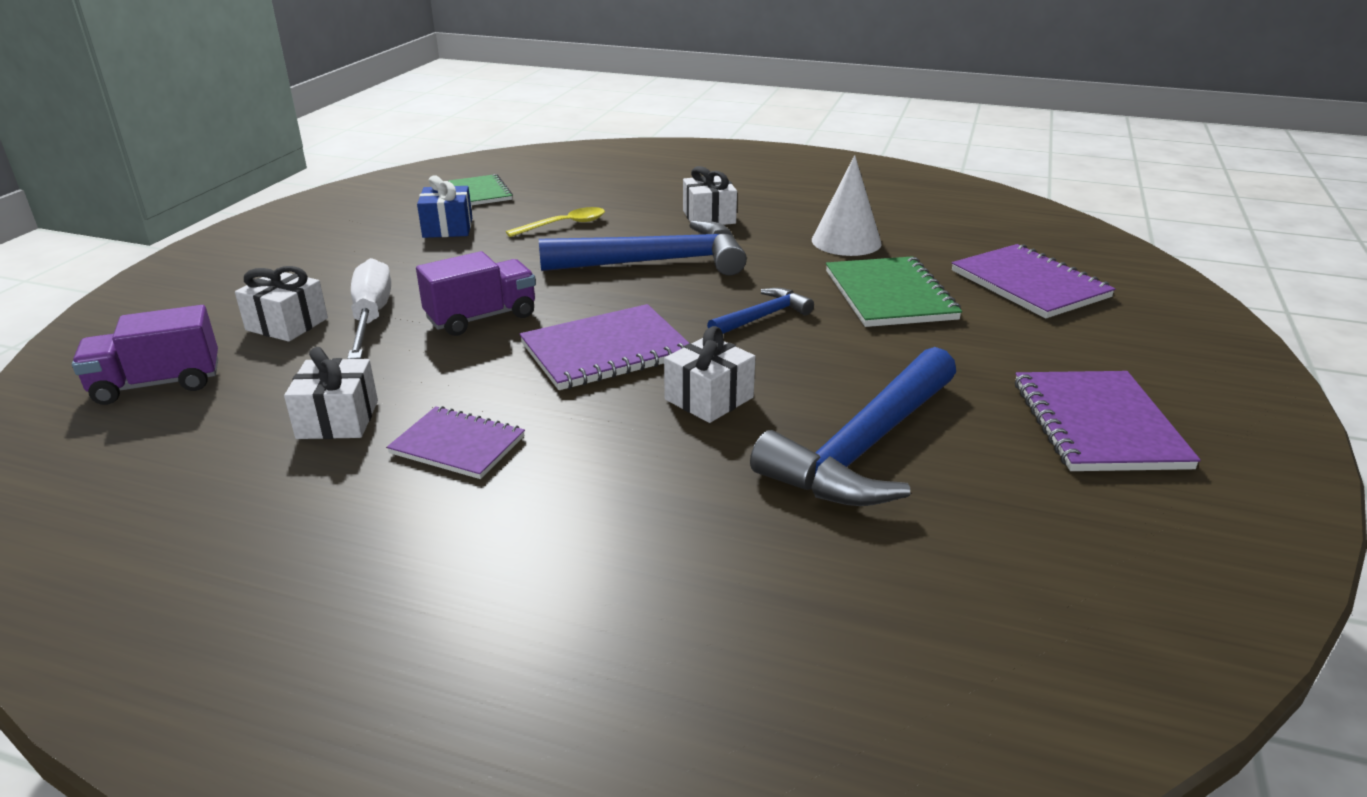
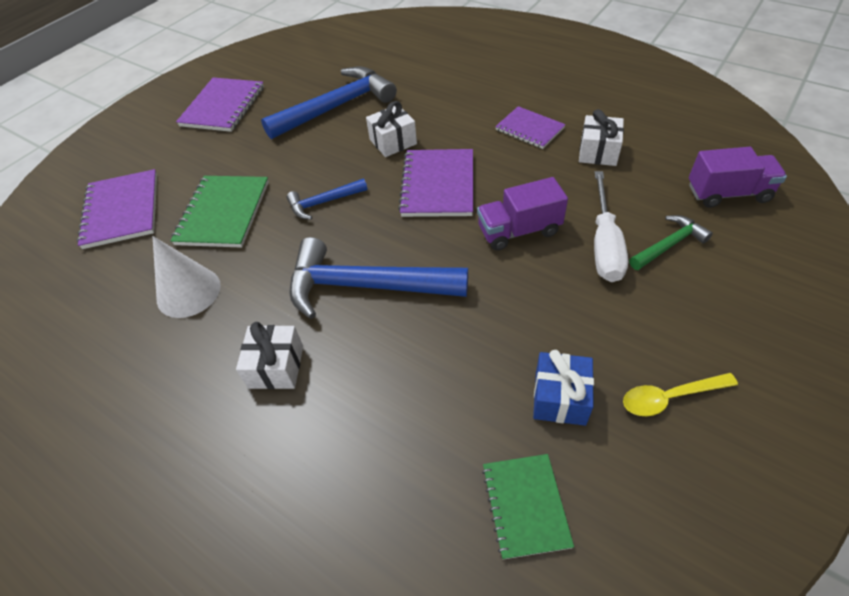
camera: 160 degrees left, 20 degrees up
white gift [235,266,328,342] -> green hammer [629,215,713,270]
yellow spoon [506,207,605,237] -> yellow spoon moved to [623,373,738,416]
purple notebook [520,304,689,390] -> purple notebook turned 75 degrees counterclockwise [398,149,473,217]

